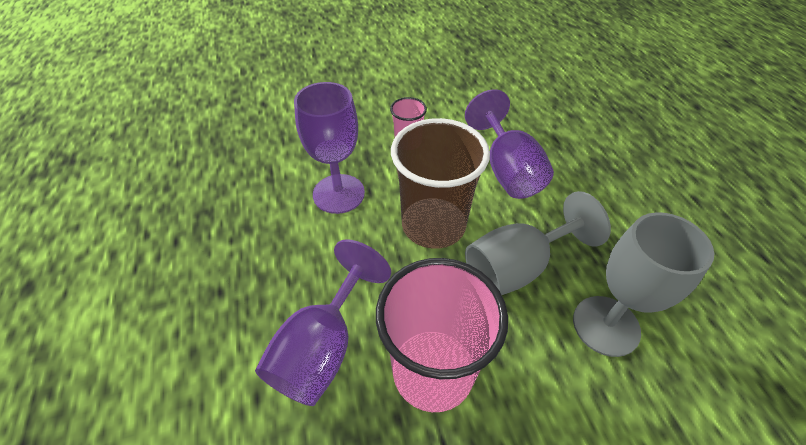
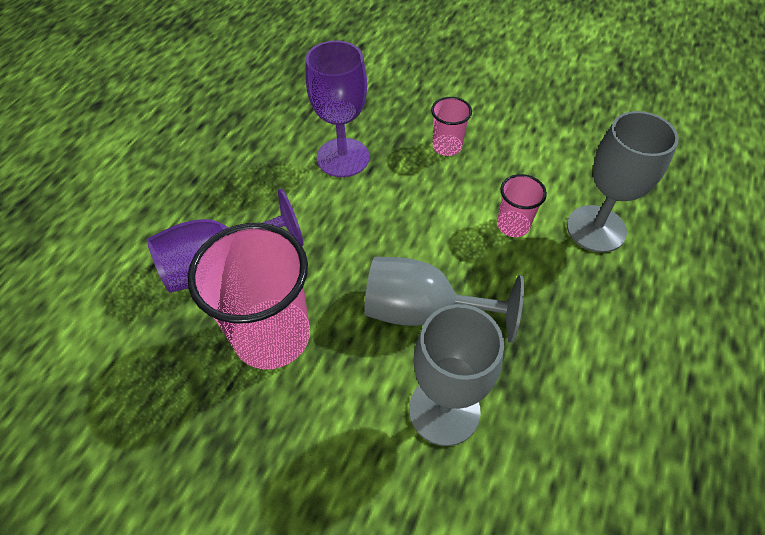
camera: 40 degrees right, 5 degrees up
brown cup [391,118,490,249] -> none
purple goblet [465,89,554,199] -> pink cup [497,174,547,237]
none -> grey goblet [567,111,679,253]

